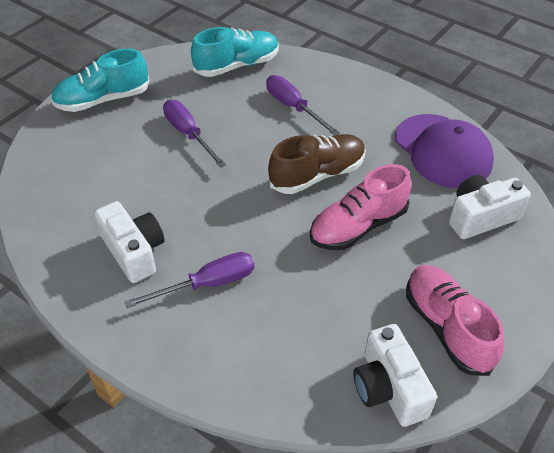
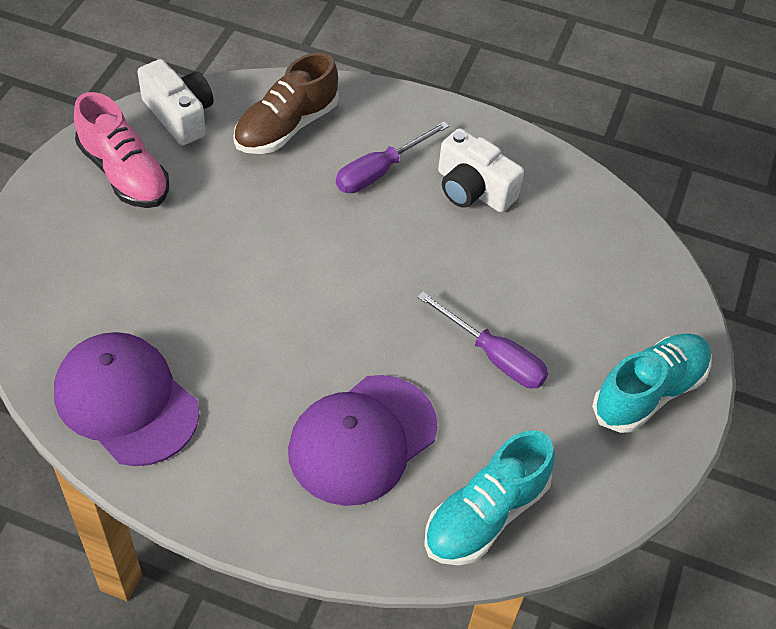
camera: 160 degrees right, 5 degrees up
purple screwdriver [266,75,340,135] -> purple cap [288,375,437,506]
brown shoe [268,134,366,194] -> brown shoe moved to [233,52,339,154]
pink shoe [310,164,411,250] -> none
white camera [449,175,531,239] -> none

